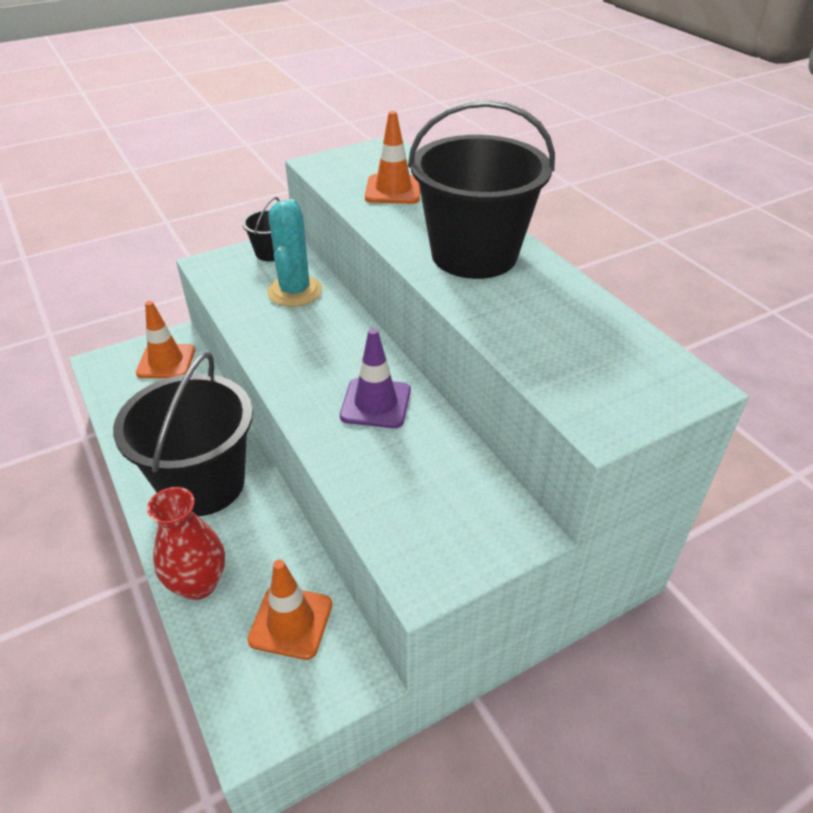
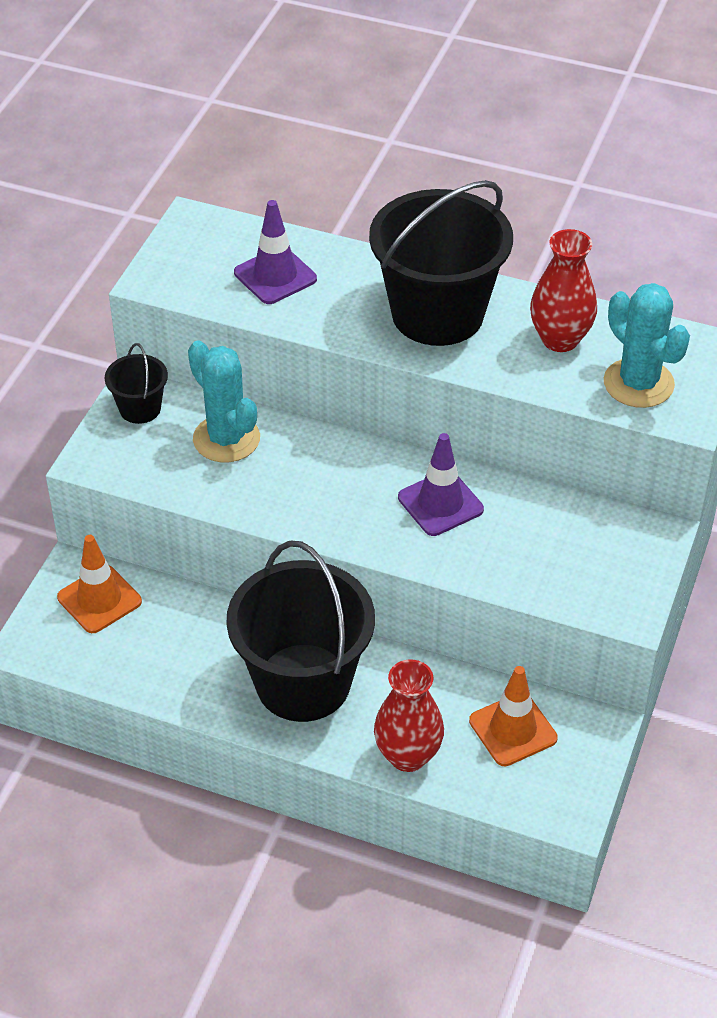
camera: 40 degrees left, 5 degrees up
orange traffic cone [365,111,420,204] -> purple traffic cone [234,200,317,304]
none -> red vase [530,229,597,352]
none -> turquoise cactus [604,283,690,408]

